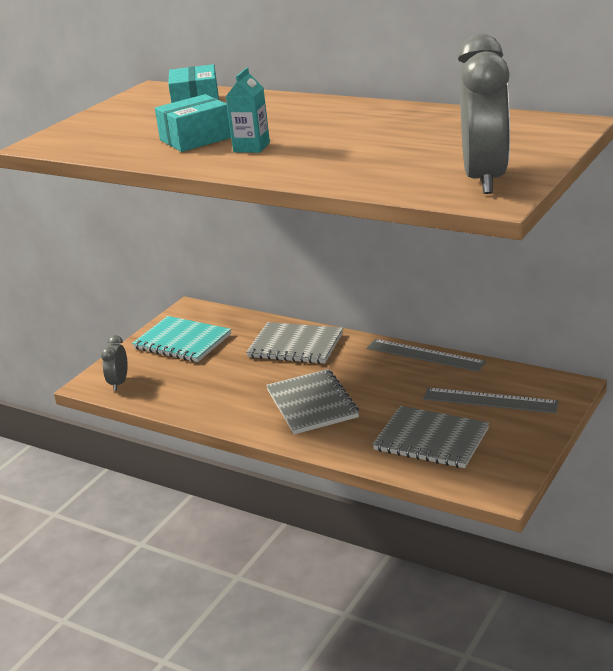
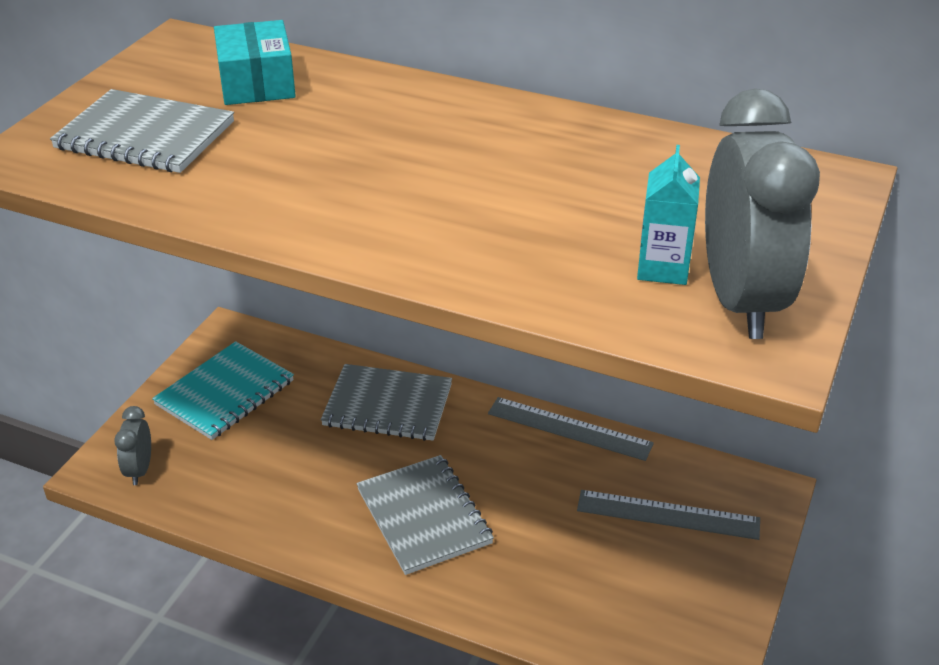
camera: 10 degrees left, 10 degrees up
turquoise notebook [132,316,231,362] -> turquoise notebook turned 75 degrees counterclockwise [152,341,294,440]
turquoise box [155,94,231,152] -> none
turquoise carton [226,67,270,153] -> turquoise carton moved to [637,145,700,285]
grey notebook [372,406,489,468] -> grey notebook moved to [50,89,234,173]

